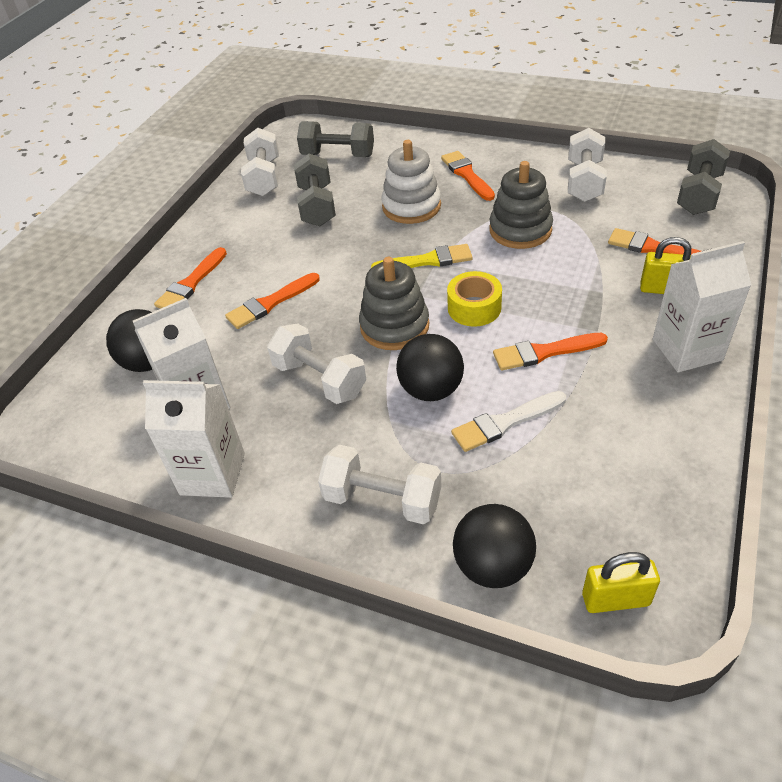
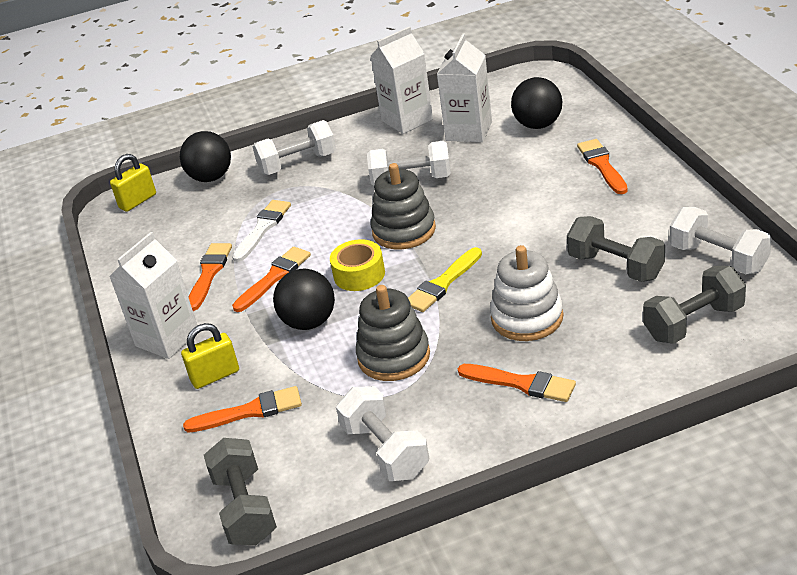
camera: 140 degrees right, 10 degrees down
orange brush [225,273,320,329] -> orange brush moved to [189,243,232,311]
black ball [396,334,464,401] -> black ball moved to [273,269,335,330]

